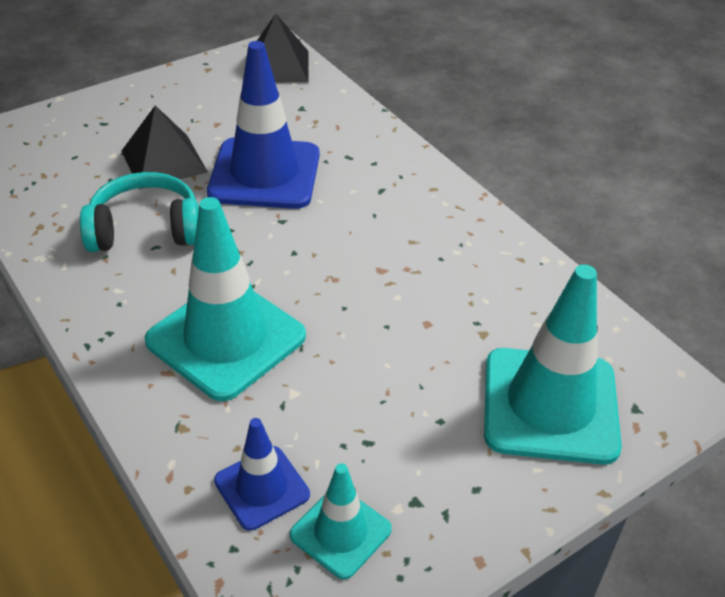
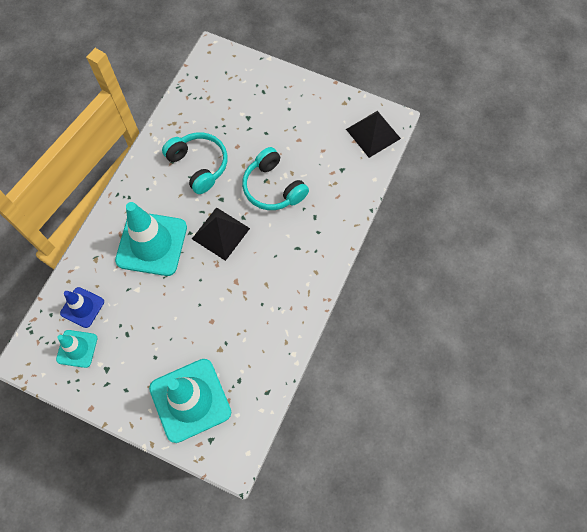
camera: 60 degrees right, 25 degrees up
black pyramid [122,105,208,190] -> black pyramid moved to [192,207,250,261]
blue traffic cone [207,41,320,209] -> turquoise headphones [242,147,309,210]

